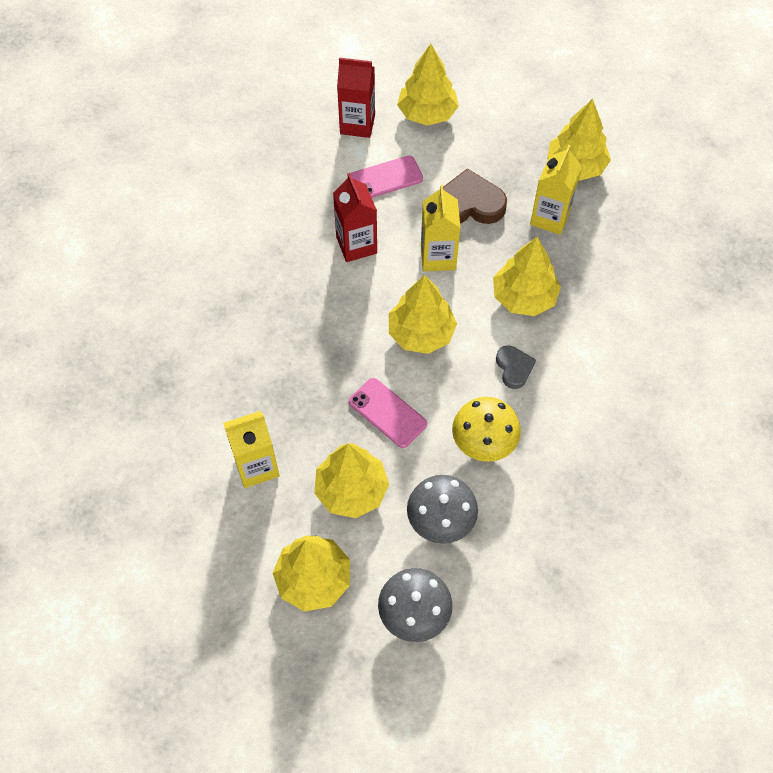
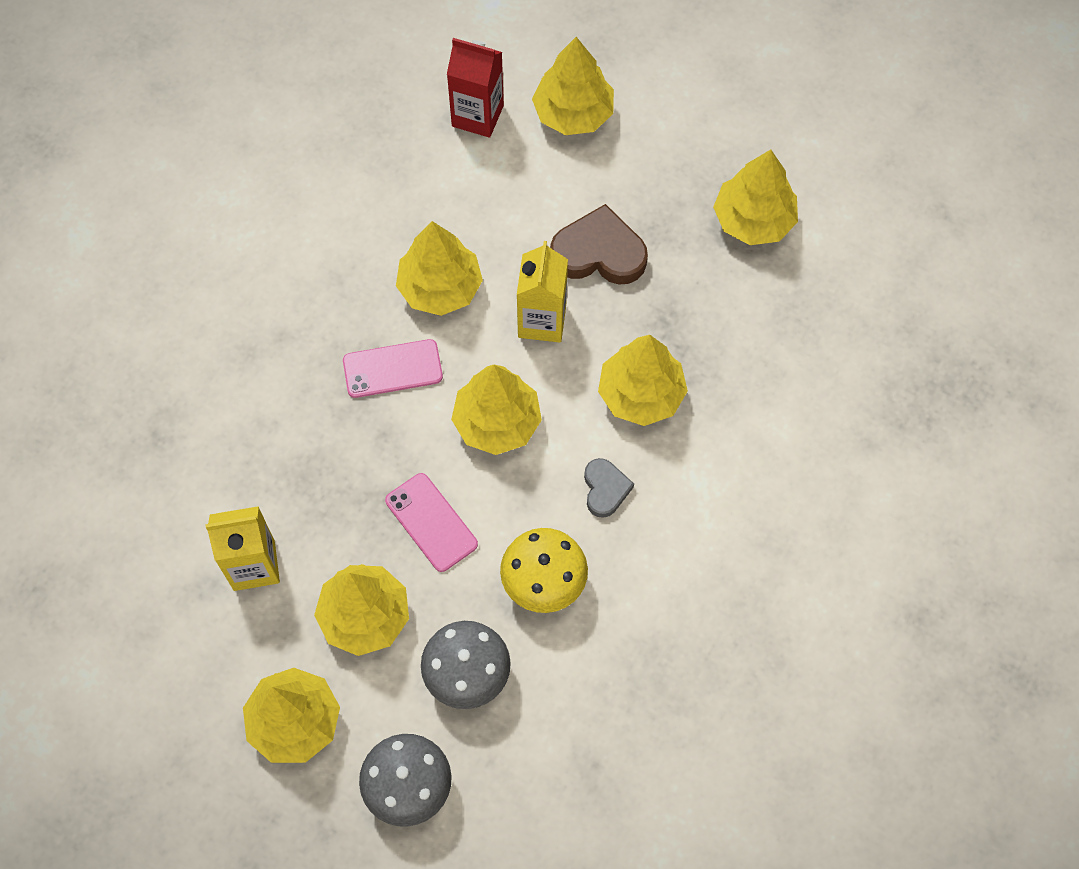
camera: 10 degrees right, 5 degrees up
red carton [333,173,377,262] -> yellow tree [396,221,483,316]
pink phone [350,156,423,198] -> pink phone moved to [343,339,443,398]
yellow carton [530,145,582,235] -> none

